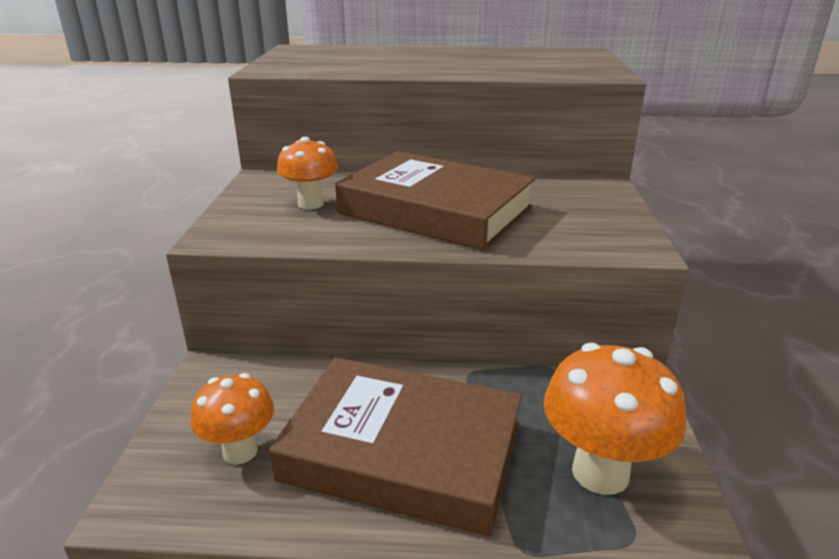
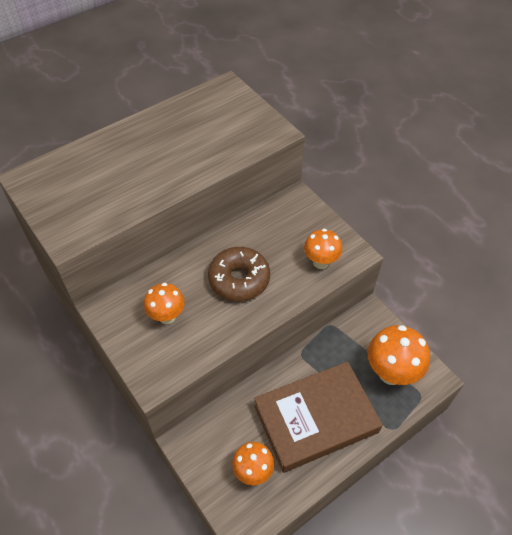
camera: 40 degrees left, 25 degrees up
brown book [335,151,536,251] -> brown donut [208,247,270,301]
none -> orange mushroom [304,229,342,269]

